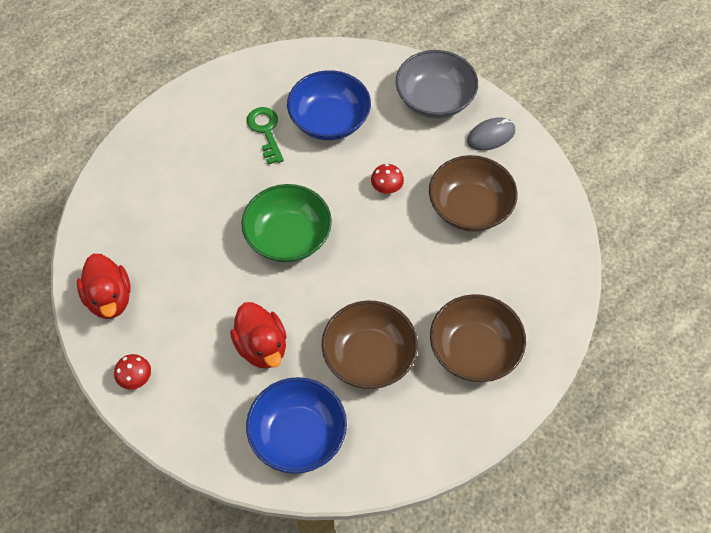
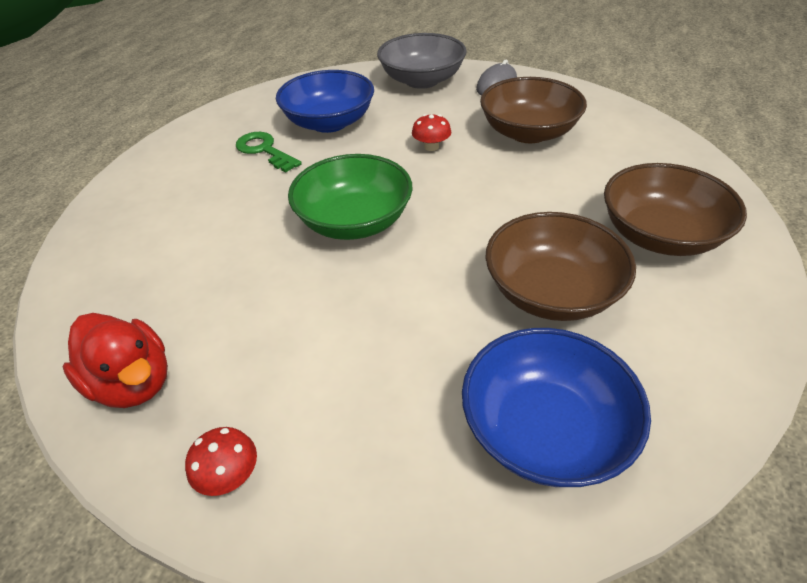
camera: 25 degrees left, 15 degrees down
red duck [230,302,286,369] -> none

